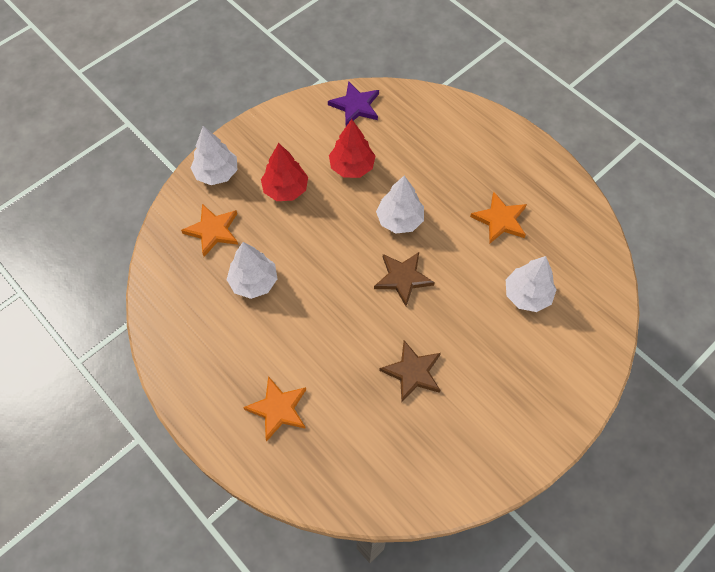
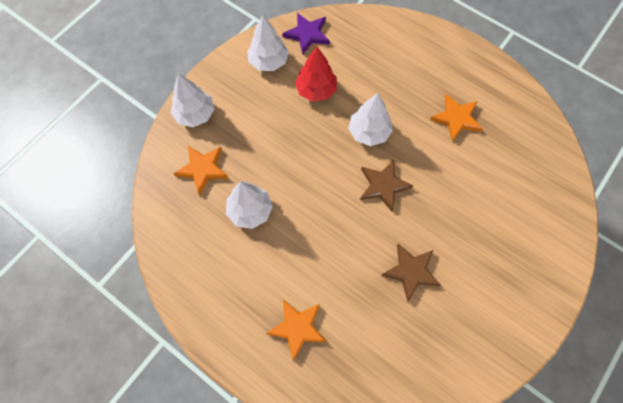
camera: 10 degrees left, 5 degrees up
red tree [261,143,308,201] -> none
white tree [506,256,557,312] -> white tree moved to [247,15,289,71]

